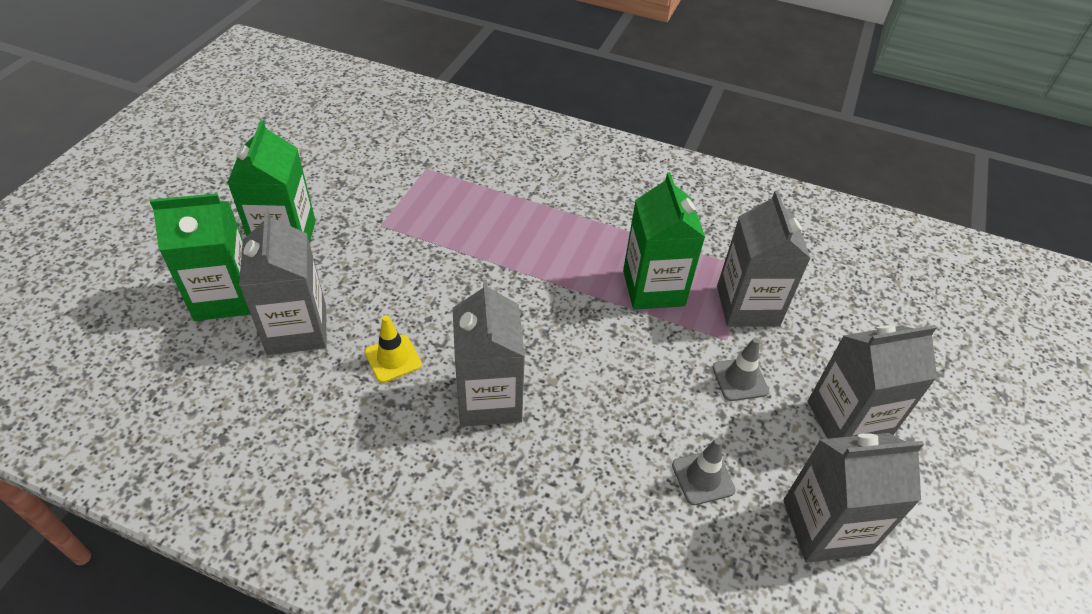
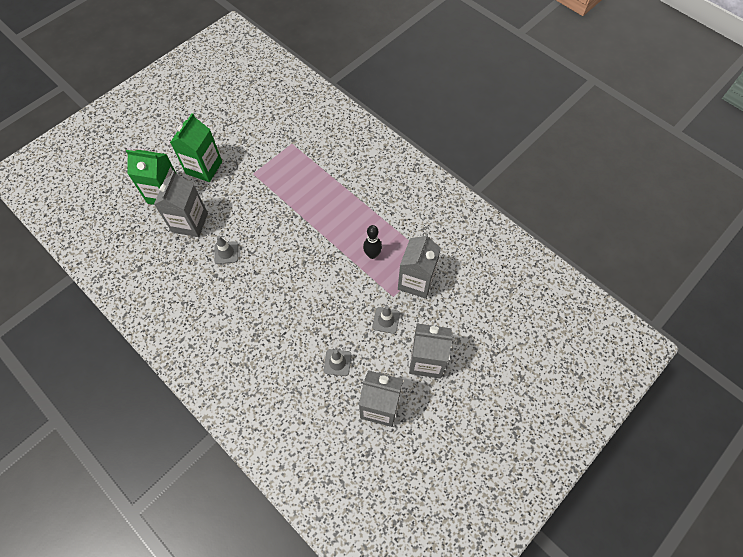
camera: 25 degrees right, 15 degrees up
yellow traffic cone [364,315,422,383] -> grey traffic cone [214,236,238,264]
grey carton [452,280,525,427] -> none
green carton [623,172,705,310] -> black bowling pin [363,225,382,259]

